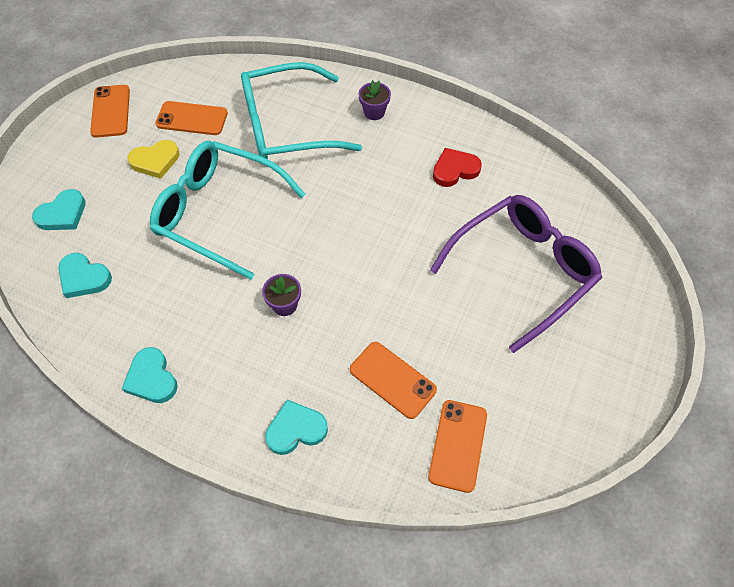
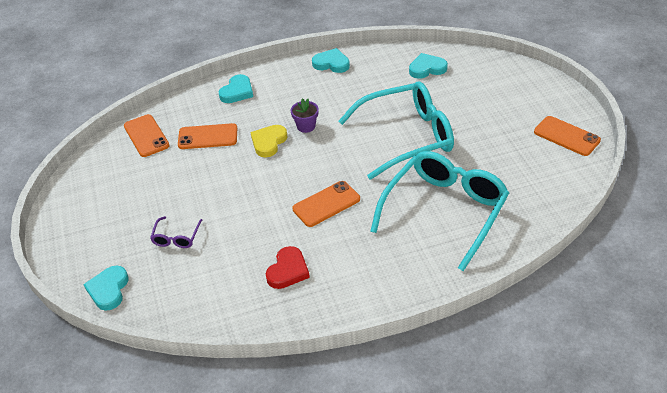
camera: 140 degrees right, 15 degrees down
turquoise heart [32,189,86,230] -> turquoise heart moved to [83,266,129,311]
yellow heart [128,140,179,179] -> yellow heart moved to [251,125,287,157]
orange phone [155,101,228,135] -> orange phone moved to [292,181,360,227]
purple flower pot [358,80,391,120] -> none
purple glasses [430,195,602,353] -> purple glasses [150,216,202,248], size x0.40

